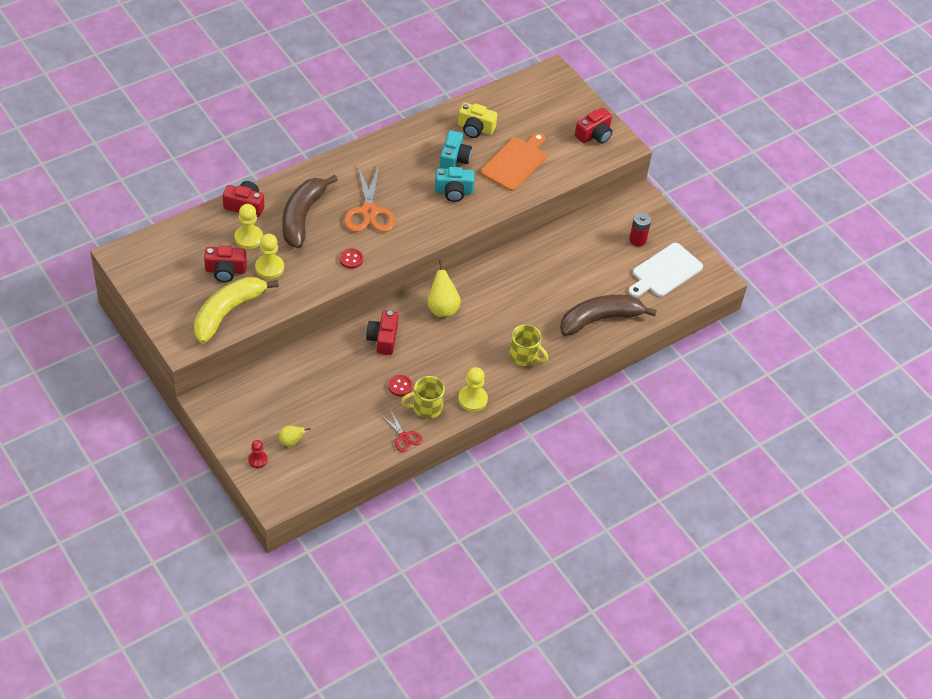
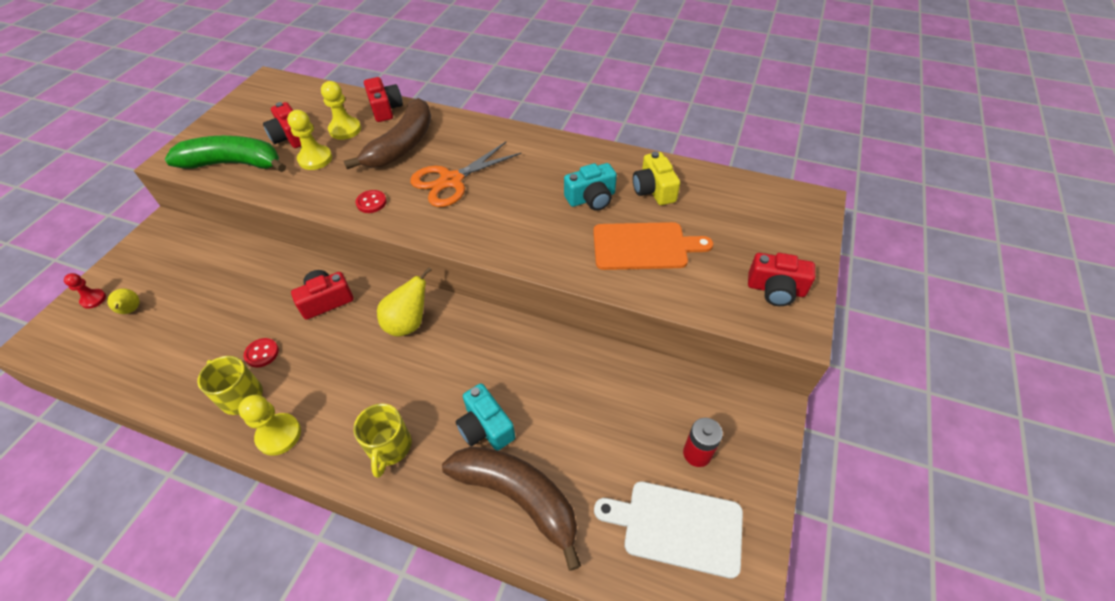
camera: 60 degrees right, 0 degrees up
yellow banana [194,277,279,344] -> green banana [165,136,286,172]
brown banana [282,175,338,248] -> brown banana turned 135 degrees clockwise [344,98,431,169]
red scissors [382,409,423,452] -> none
turquoise camera [435,167,474,202] -> turquoise camera moved to [456,383,515,450]

